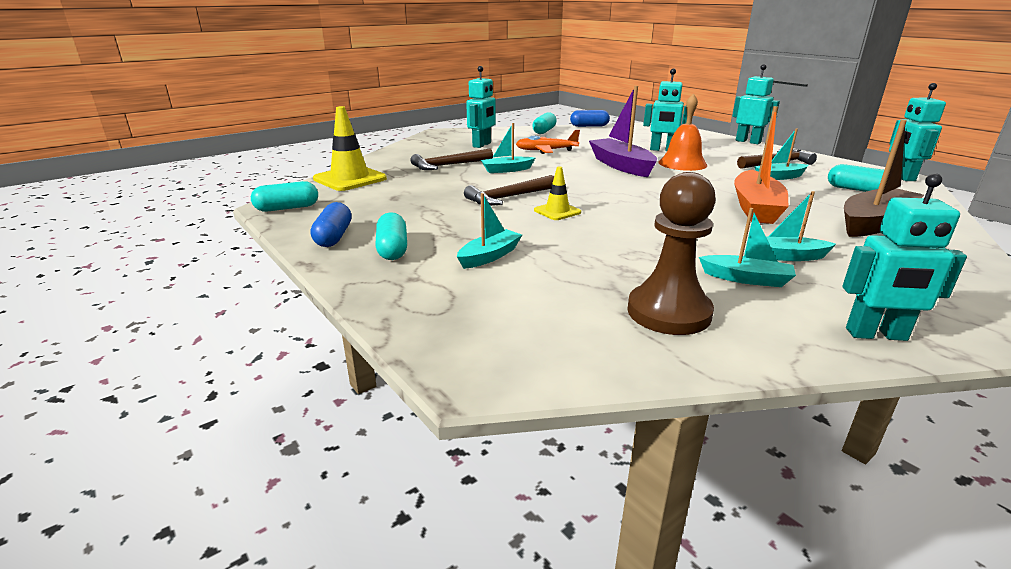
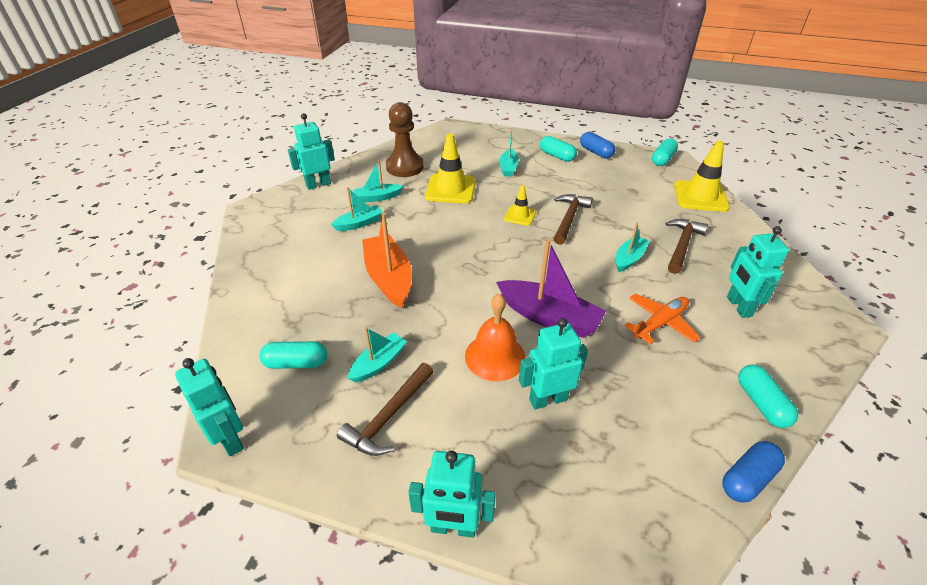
camera: 145 degrees right, 15 degrees up
brown boat [844,120,924,237] -> none
none -> yellow traffic cone [425,134,476,204]

